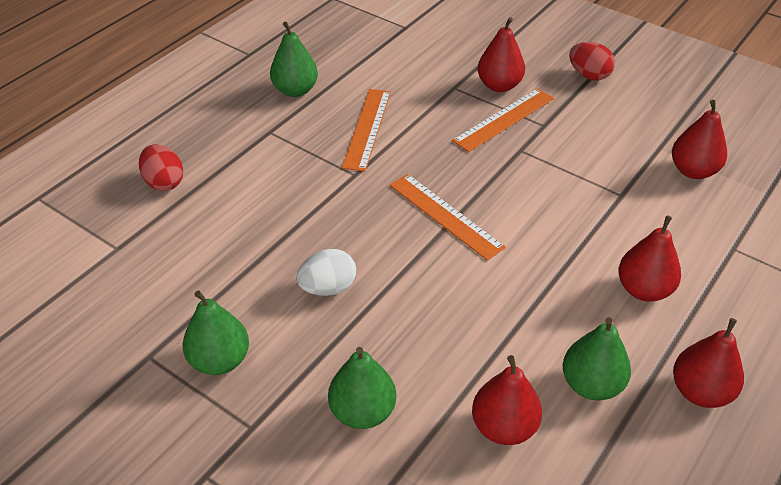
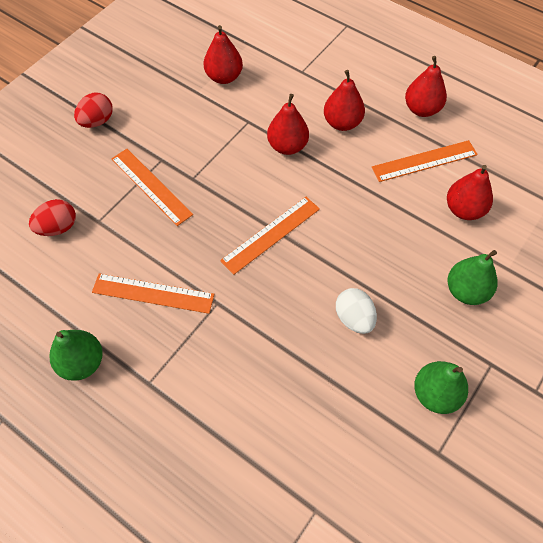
camera: 90 degrees left, 15 degrees up
red egg [139,144,183,191] -> red egg moved to [29,199,76,236]
red pear [477,17,525,92] -> red pear moved to [267,94,309,155]
green pear [563,317,631,400] -> orange ruler [372,140,478,182]

